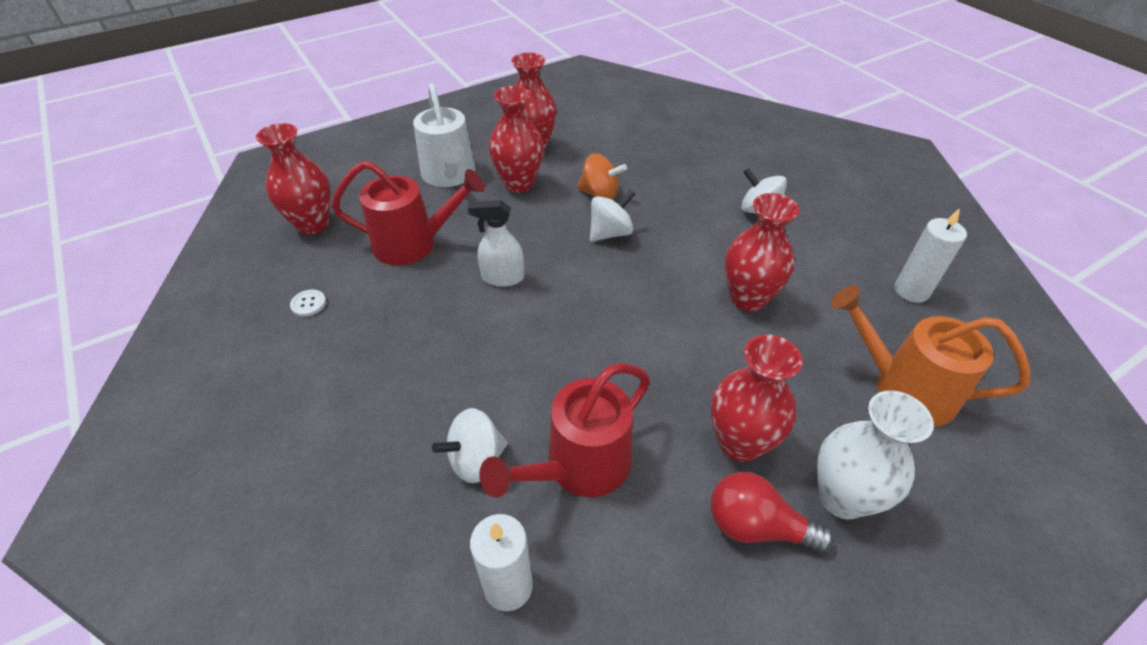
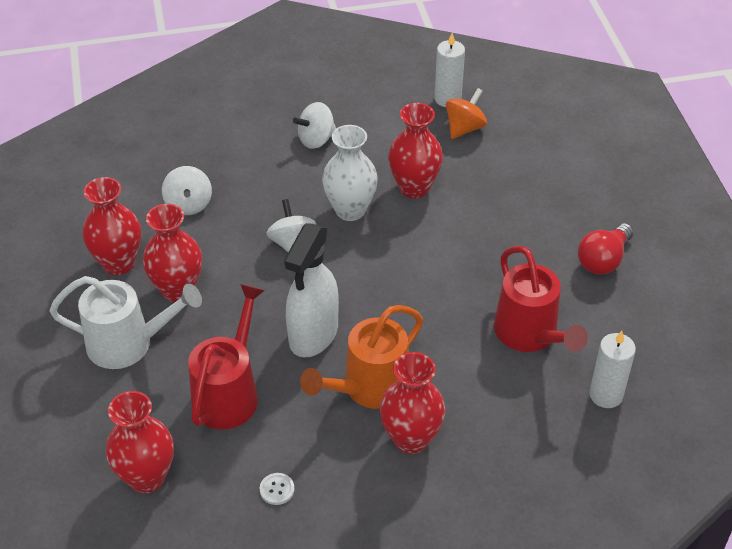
camera: 70 degrees left, 0 degrees up
white spinning top [432,408,508,483] -> white spinning top moved to [162,166,212,215]
white spray bottle [468,200,525,287] -> white spray bottle [284,223,339,358], size x1.64
orange spinning top [577,154,627,200] -> orange spinning top moved to [446,88,487,139]
red vase [711,335,802,462] -> red vase moved to [380,352,445,454]
white vase [817,391,934,519] -> white vase moved to [322,125,378,221]
orange watering can [830,285,1030,427] -> orange watering can moved to [300,305,423,409]

